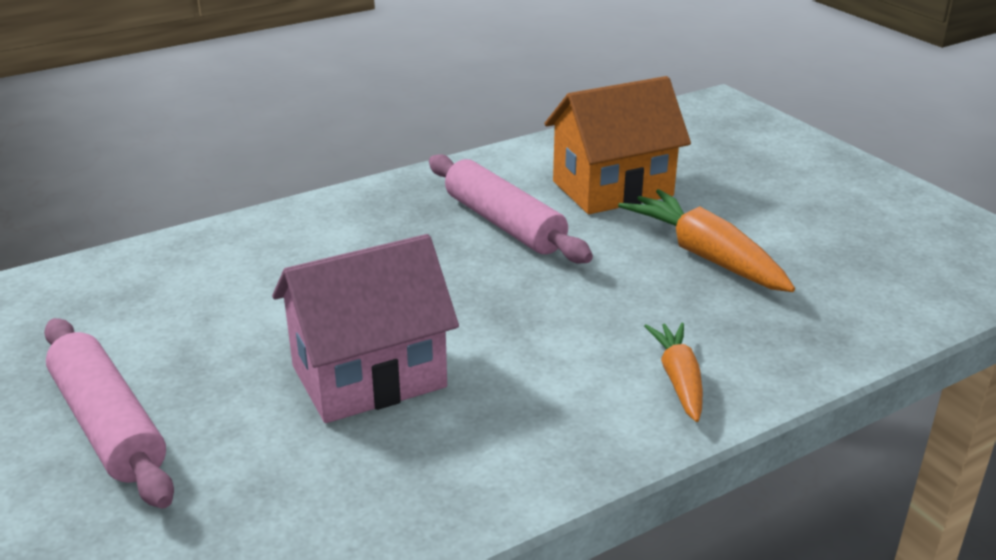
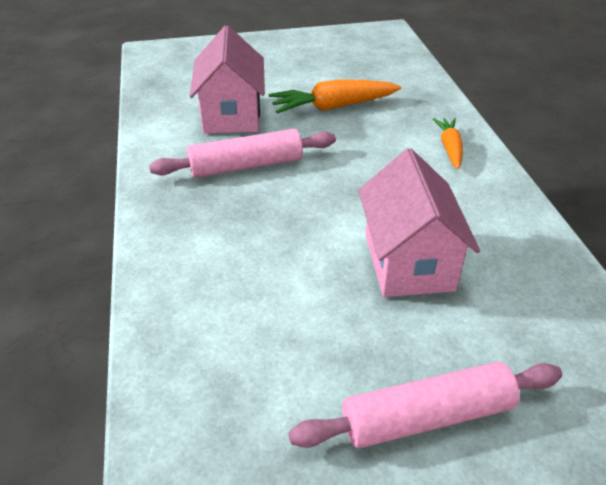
camera: 70 degrees left, 10 degrees up
orange house [544,76,691,214] -> pink house [189,26,265,134]
orange carrot [644,323,703,422] -> orange carrot turned 75 degrees clockwise [433,118,463,169]

